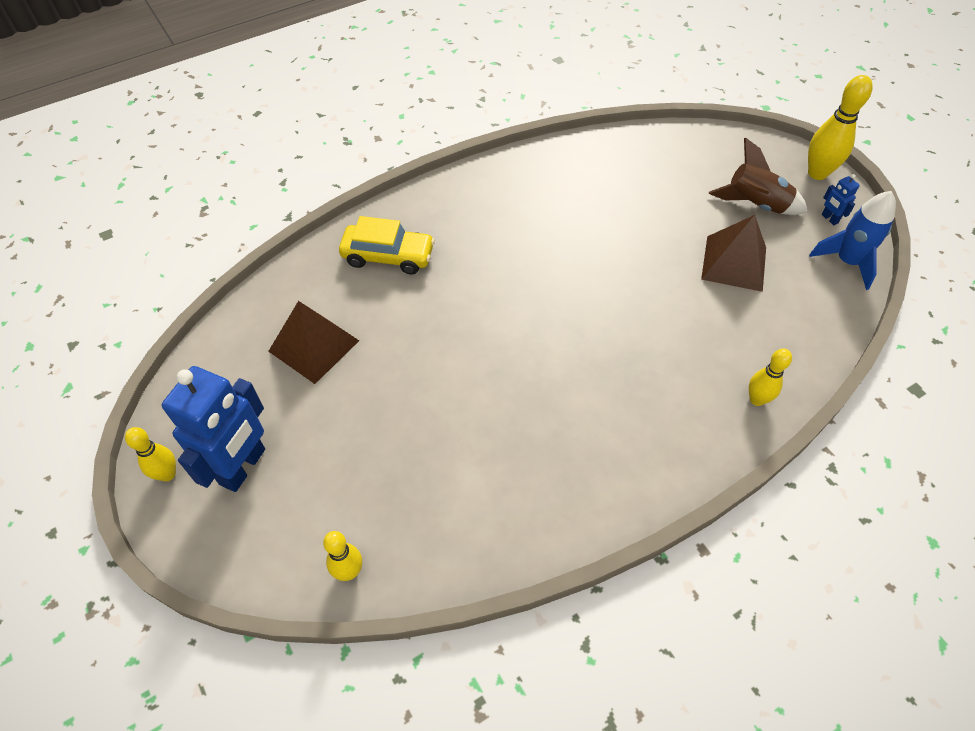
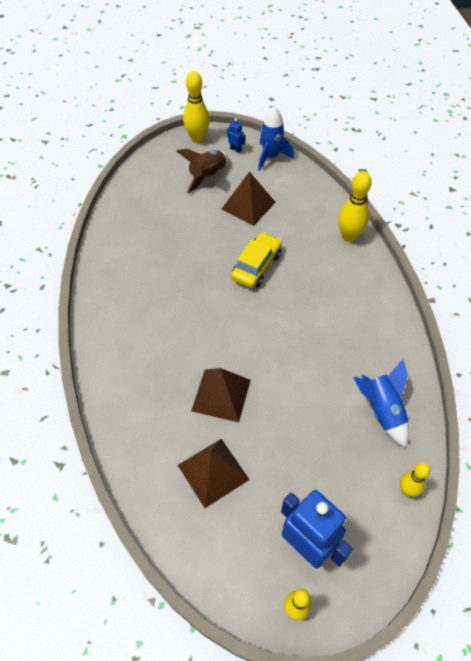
camera: 70 degrees left, 0 degrees up
yellow car [339,216,435,274] -> yellow car moved to [231,232,282,288]
yellow bowling pin [749,348,792,406] -> yellow bowling pin [338,171,372,242], size x1.61
blue robot [822,174,860,225] -> blue robot turned 135 degrees counterclockwise [227,118,245,153]
none -> brown pyramid [191,368,251,422]
none -> blue rocket [353,359,409,448]

